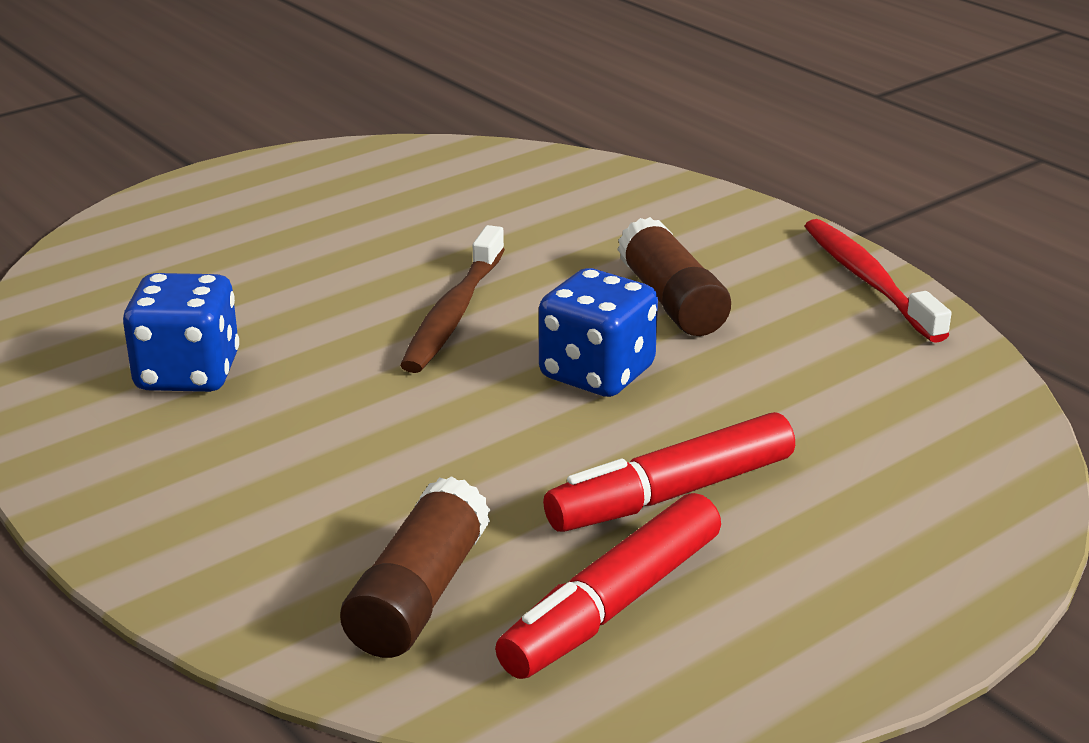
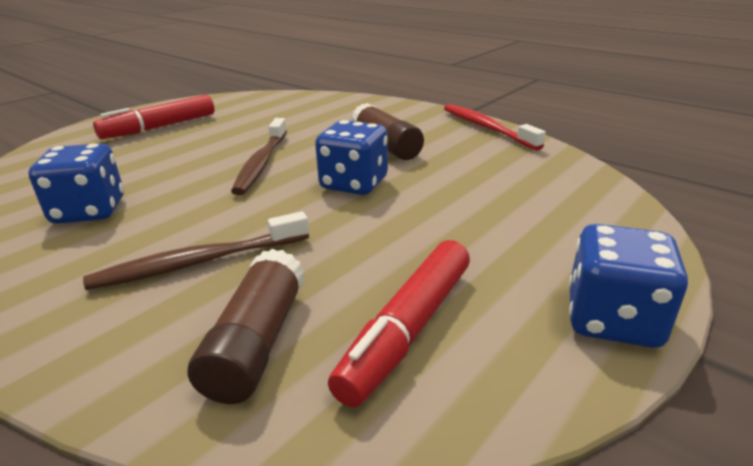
camera: 10 degrees left, 0 degrees up
red marker [543,412,795,532] -> red marker moved to [93,95,214,139]
none -> brown toothbrush [83,212,309,290]
none -> blue dice [569,224,688,348]

